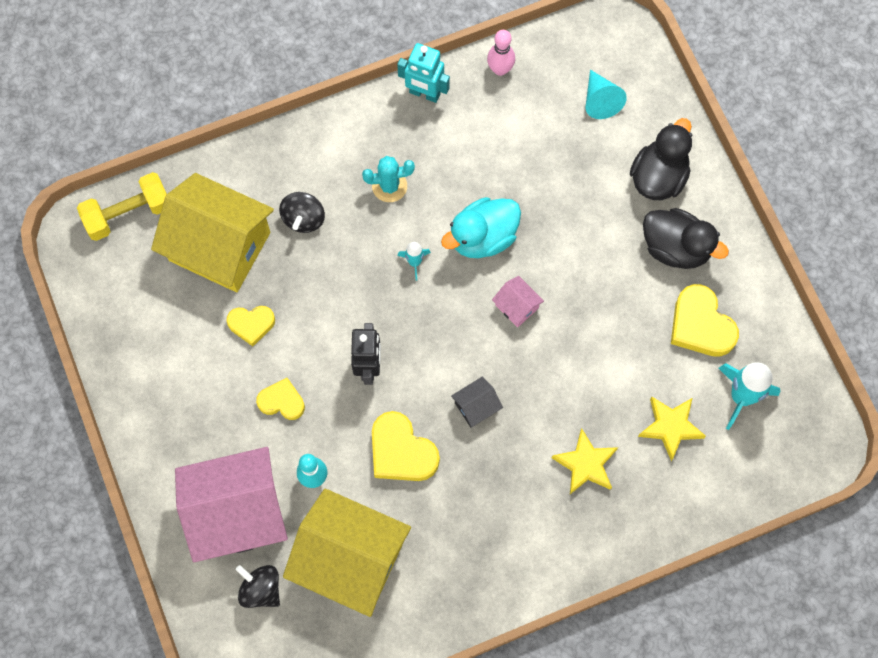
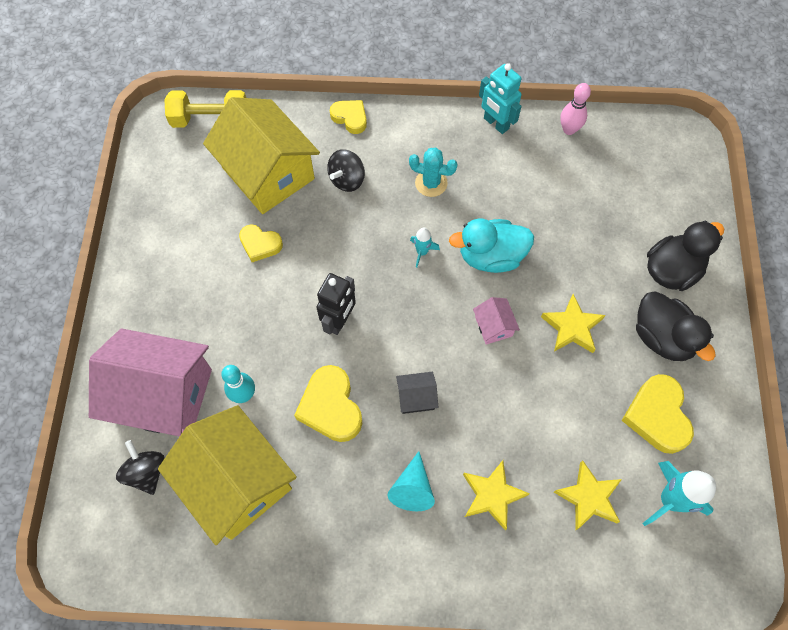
camera: 25 degrees right, 5 degrees down
yellow heart [256,378,305,420] -> yellow heart moved to [330,100,367,134]
turquoise cone [586,70,627,119] -> turquoise cone moved to [387,451,435,511]
none -> yellow star [541,294,606,353]

